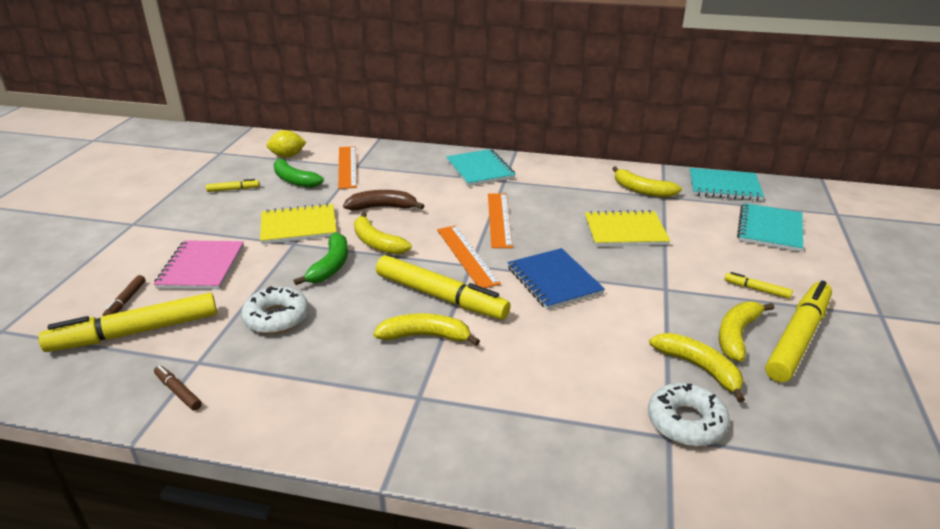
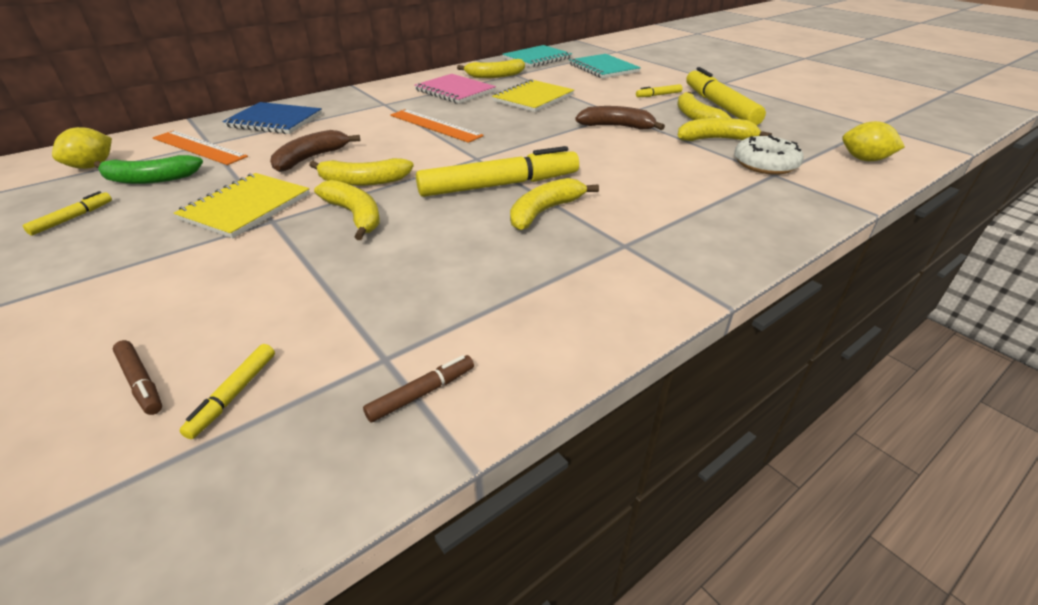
camera: 50 degrees left, 5 degrees up
yellow marker [39,293,217,352] -> yellow marker [179,344,275,439], size x0.43
pink notebook [154,240,244,290] -> pink notebook moved to [414,74,496,104]
brown marker [154,365,202,411] -> brown marker turned 150 degrees clockwise [363,355,474,422]
white donut [241,286,309,334] -> none
green banana [294,232,348,285] -> yellow banana [314,180,380,240]
orange ruler [437,225,501,288] -> none
turquoise notebook [446,149,516,186] -> none
blue notebook [508,248,605,310] -> blue notebook moved to [222,102,322,134]
none -> brown banana [575,106,665,130]
none -> yellow lemon [842,121,905,161]

